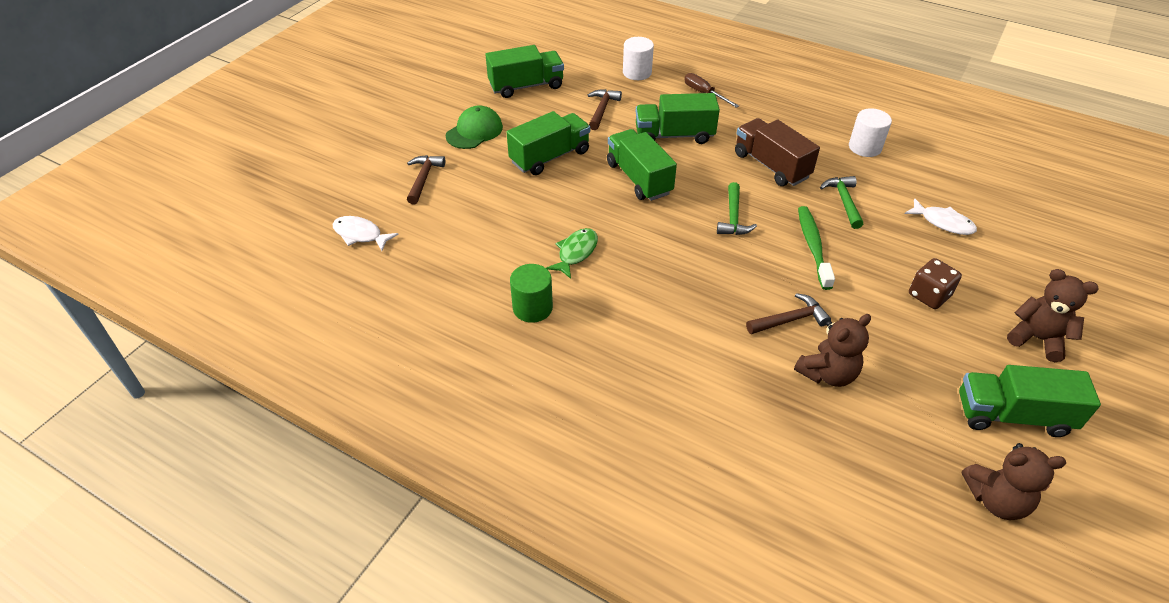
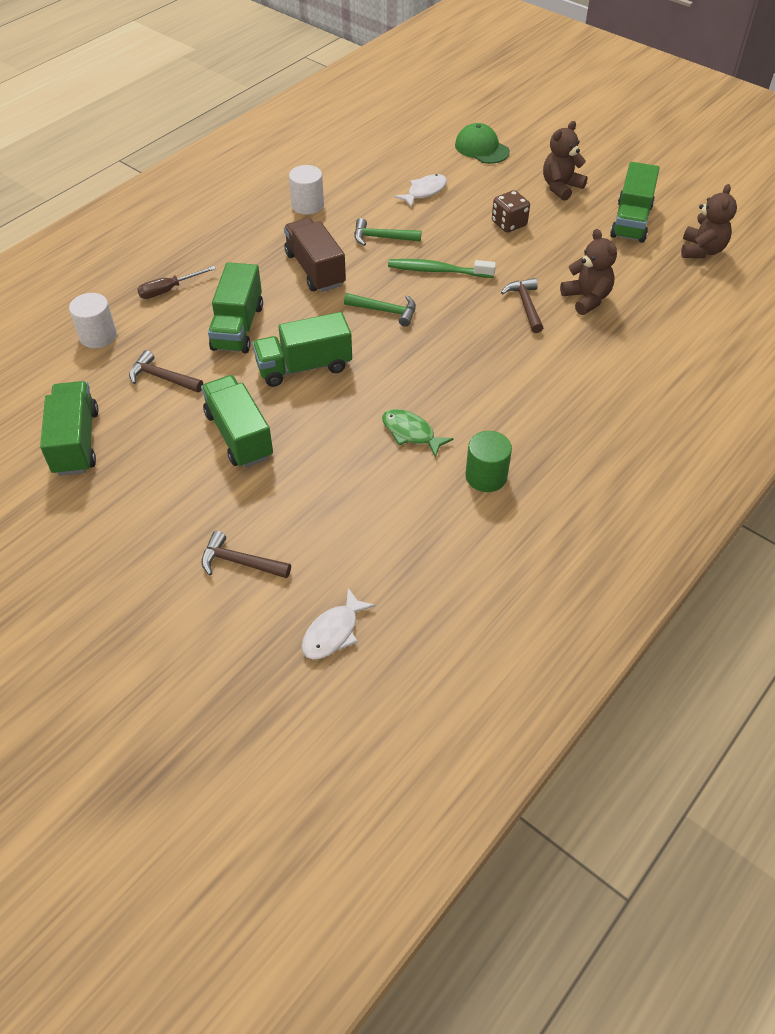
camera: 80 degrees left, 5 degrees up
green cap [446,106,503,149] -> green cap moved to [455,123,510,164]
brown truck [735,118,820,186] -> brown truck turned 90 degrees clockwise [284,218,346,292]

